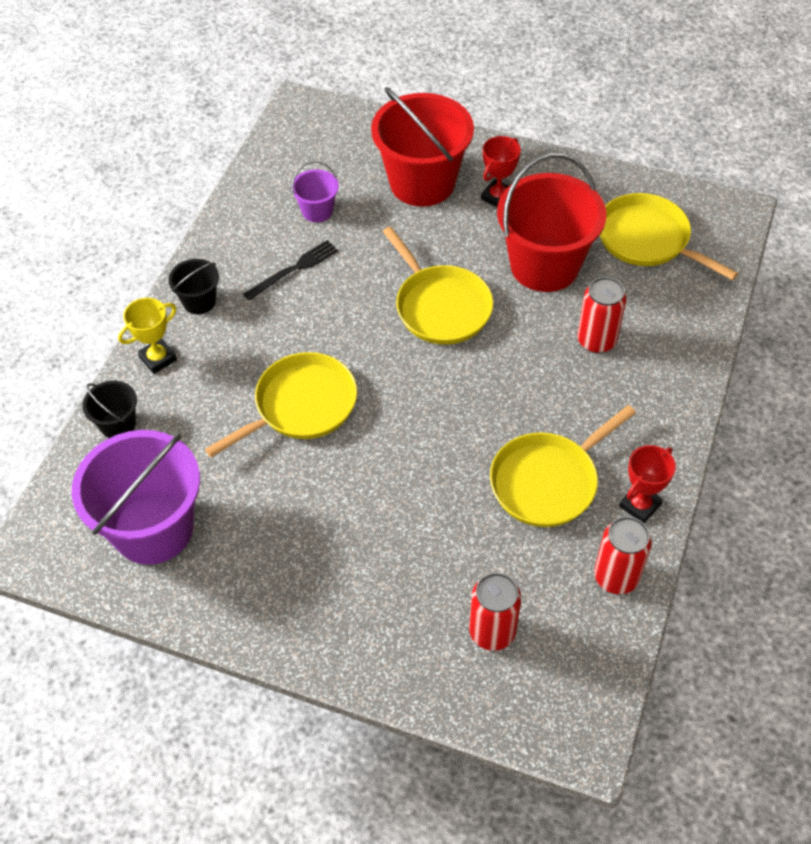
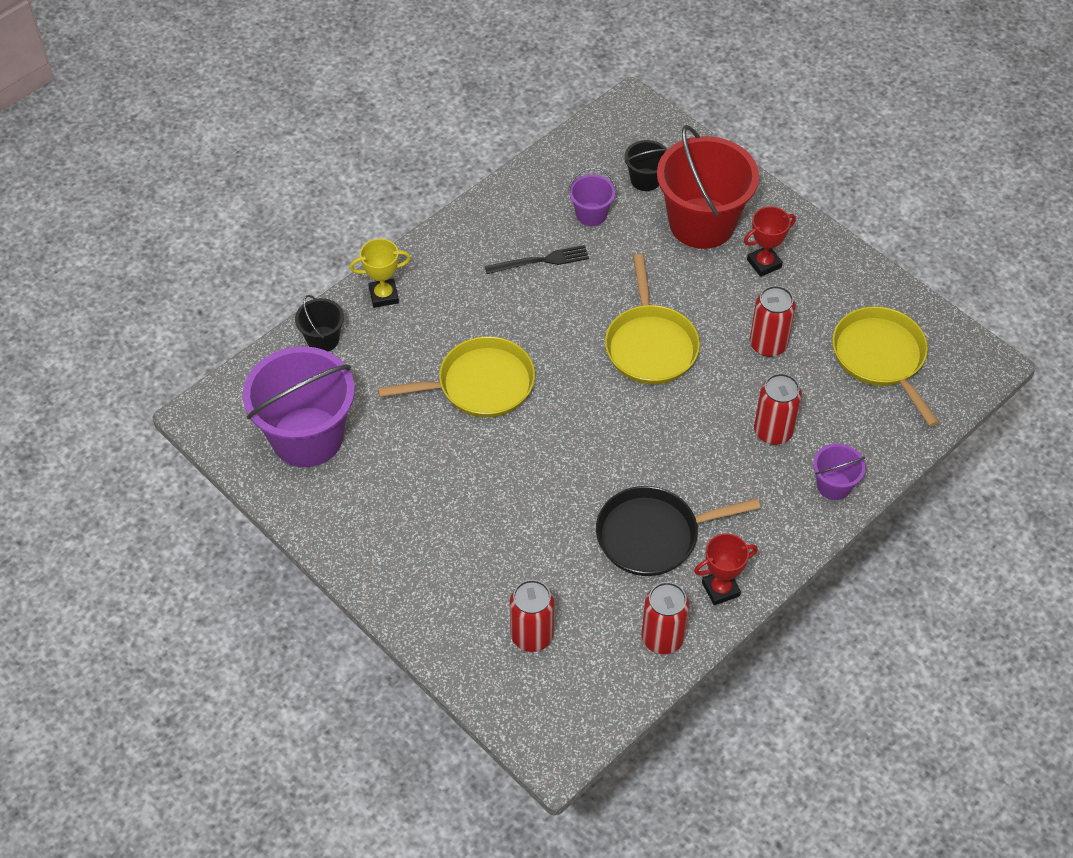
camera: 25 degrees right, 0 degrees up
black bucket [168,259,219,314] -> black bucket moved to [624,140,668,191]
yellow pan [490,405,636,527] -> black pan [596,486,761,576]
red bucket [497,153,606,292] -> red can [750,286,796,357]
none -> purple bucket [813,444,866,500]

